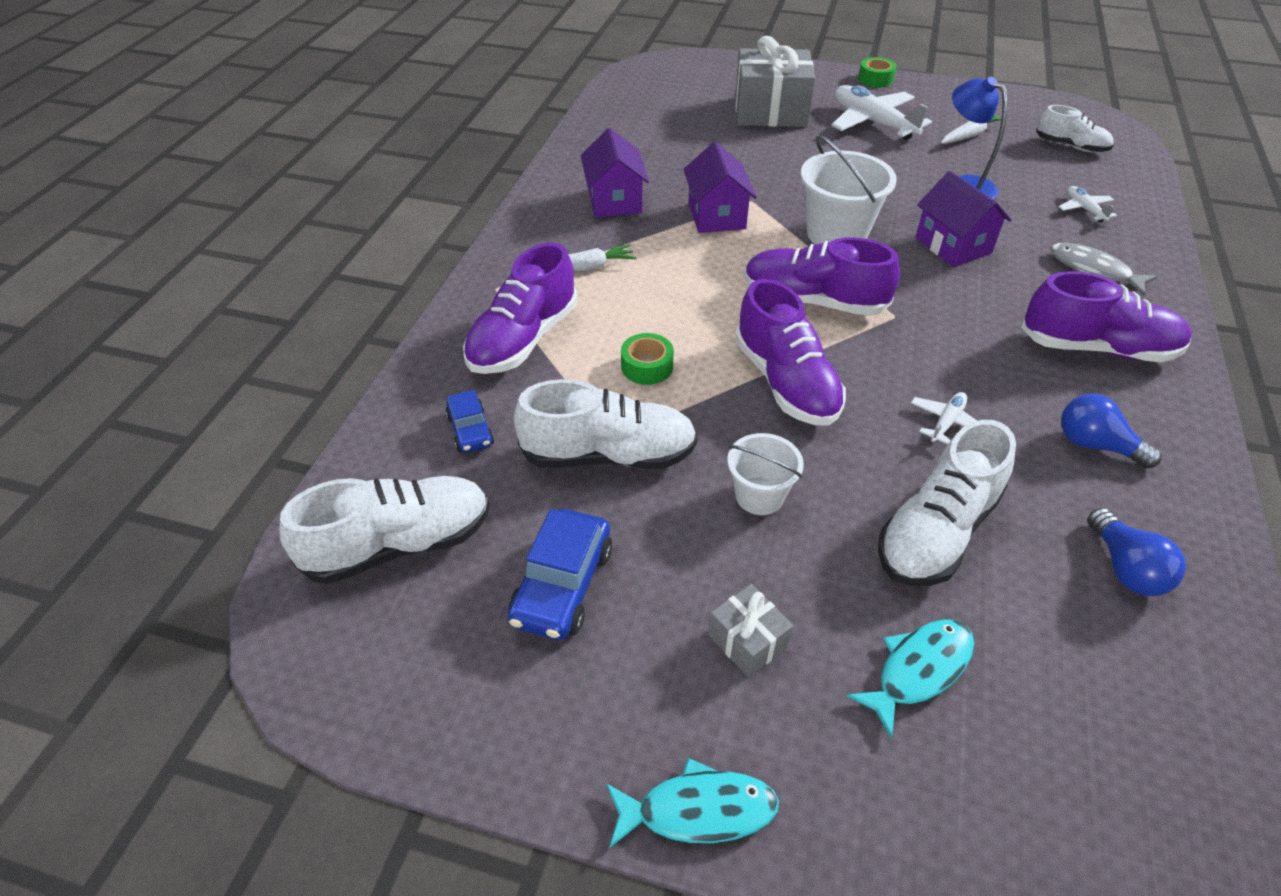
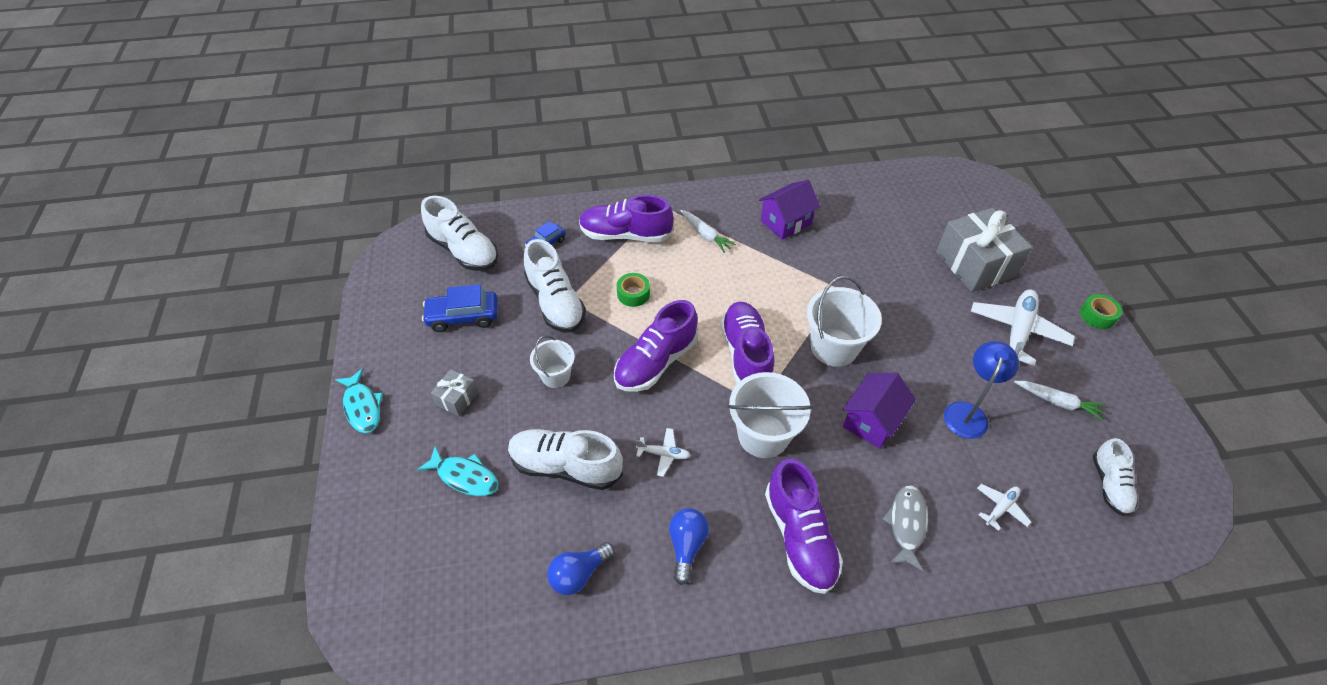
camera: 65 degrees right, 5 degrees up
purple house [683,142,757,233] -> none
none -> white bucket [728,372,813,458]

